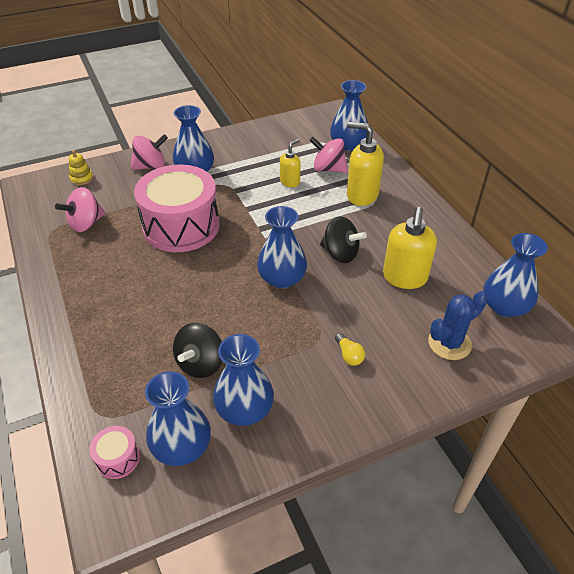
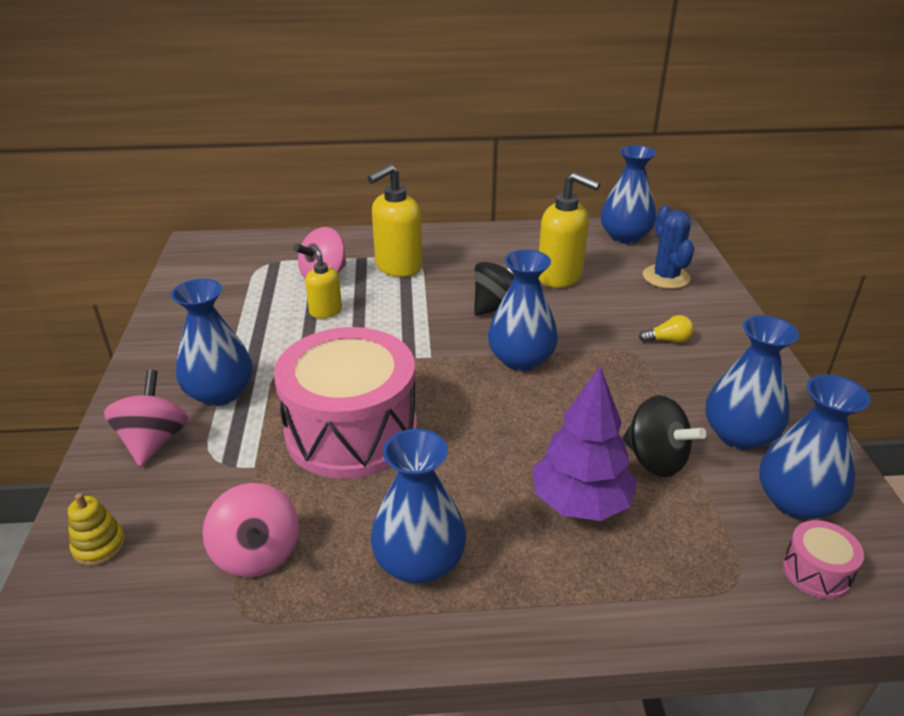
camera: 70 degrees left, 10 degrees down
blue vase [330,80,368,151] -> blue vase moved to [371,429,466,583]
none -> purple tree [533,366,637,521]

